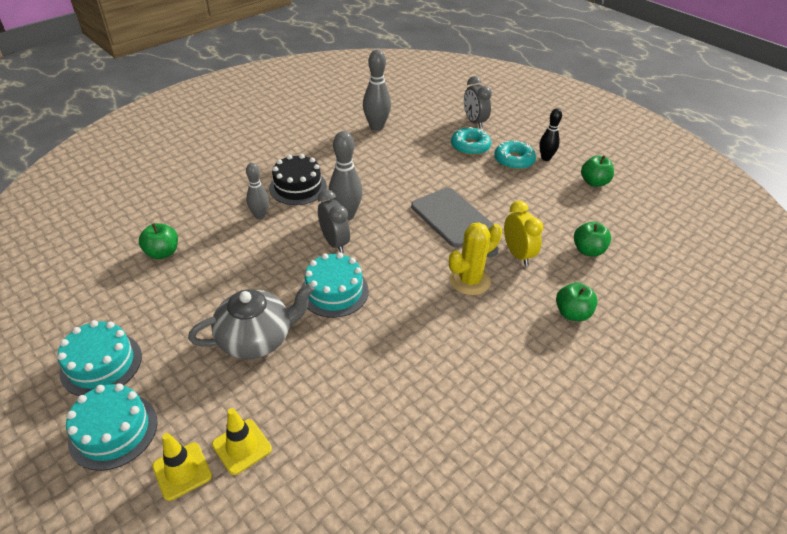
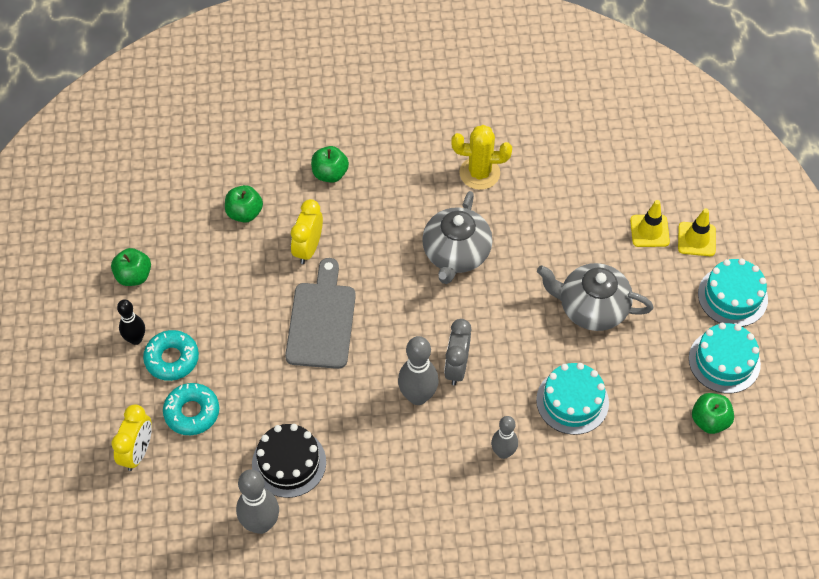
camera: 140 degrees left, 15 degrees up
green apple [139,223,178,259] -> green apple moved to [692,393,734,434]
black cake [269,154,327,205] -> black cake moved to [252,424,326,498]
turquoise cake [301,253,369,318] -> turquoise cake moved to [536,363,609,435]
yellow cactus [449,222,502,295] -> yellow cactus moved to [451,125,512,190]
grey clock [464,76,492,128] -> yellow clock [111,405,152,471]
none -> grey teapot [422,191,493,284]

